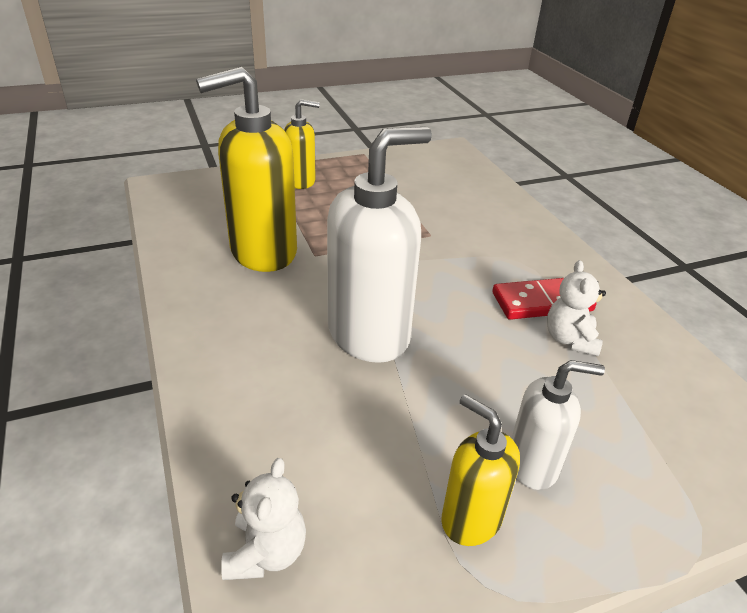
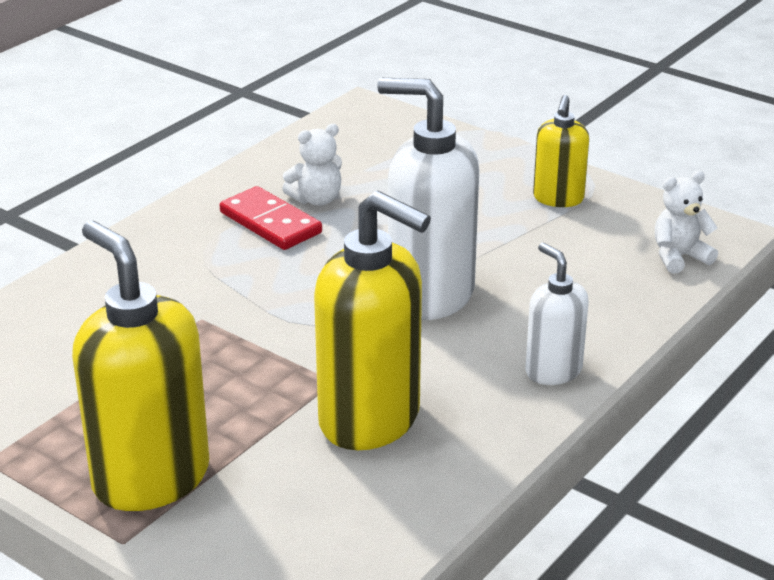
camera: 120 degrees left, 5 degrees down
yellow soap dispenser [284,99,320,189] -> yellow soap dispenser [72,221,209,511], size x1.83
white soap dispenser [512,360,605,490] -> white soap dispenser moved to [525,243,588,385]

